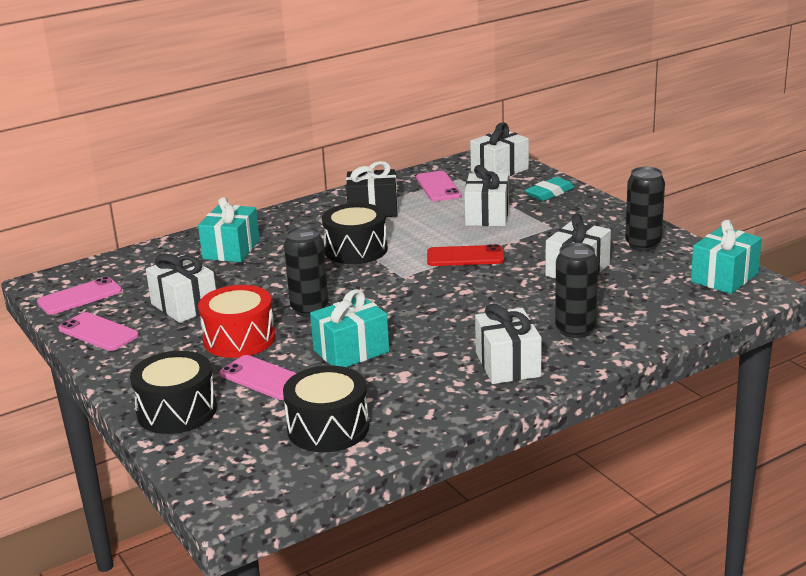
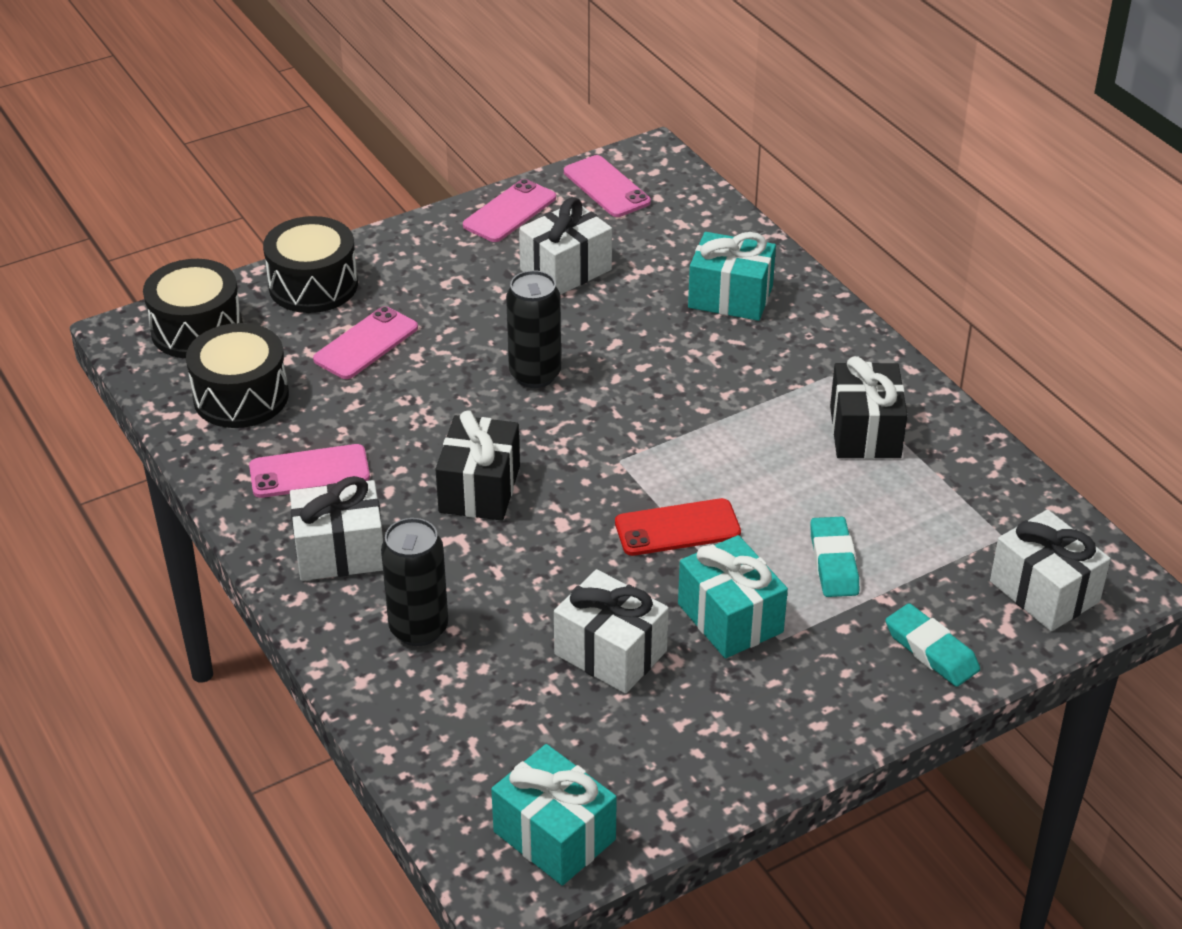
camera: 90 degrees right, 15 degrees up
red drum [198,285,276,358] -> none
turquoise gift [310,289,389,367] -> turquoise gift moved to [678,535,788,658]
black drum [322,203,388,264] -> black drum moved to [143,259,243,358]
pink phone [416,171,461,201] -> pink phone moved to [249,444,370,498]
red phone [427,244,504,266] -> red phone turned 75 degrees clockwise [615,498,741,556]
white gift [464,165,509,226] -> turquoise eraser [810,517,860,597]
black can [625,167,665,251] -> none
none -> black gift [436,410,520,521]

